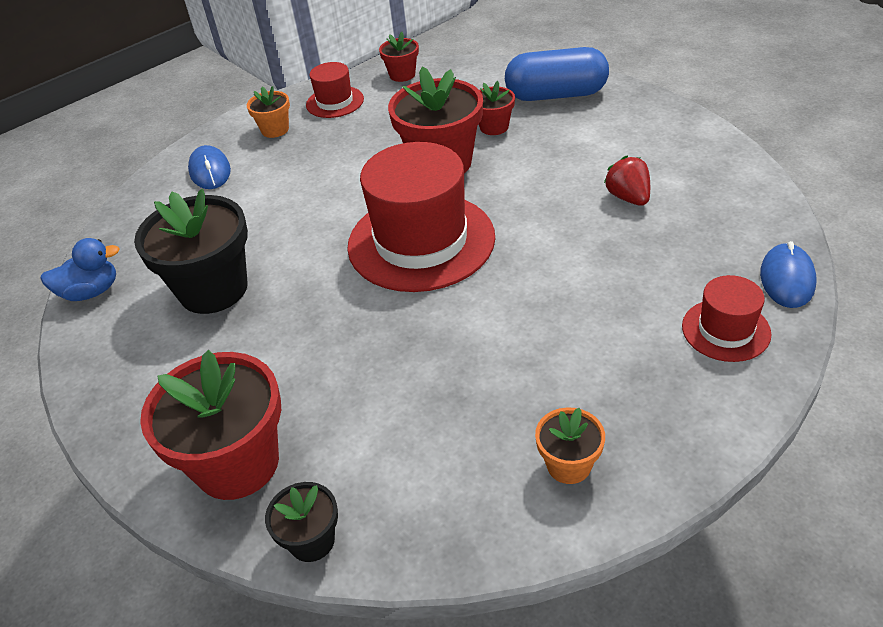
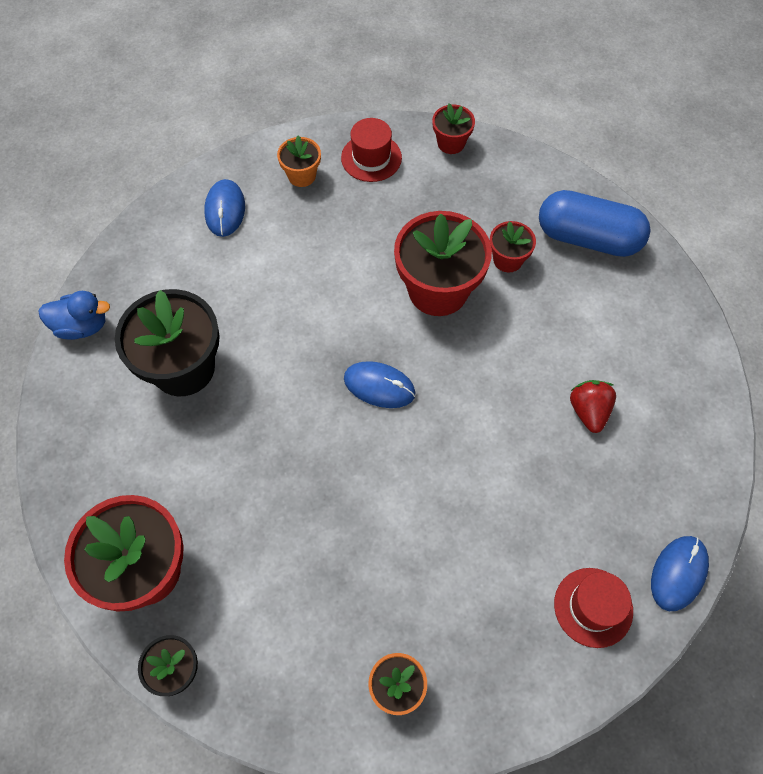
camera: 15 degrees right, 20 degrees up
red hat [347,142,495,292] -> blue mouse [344,361,416,408]

